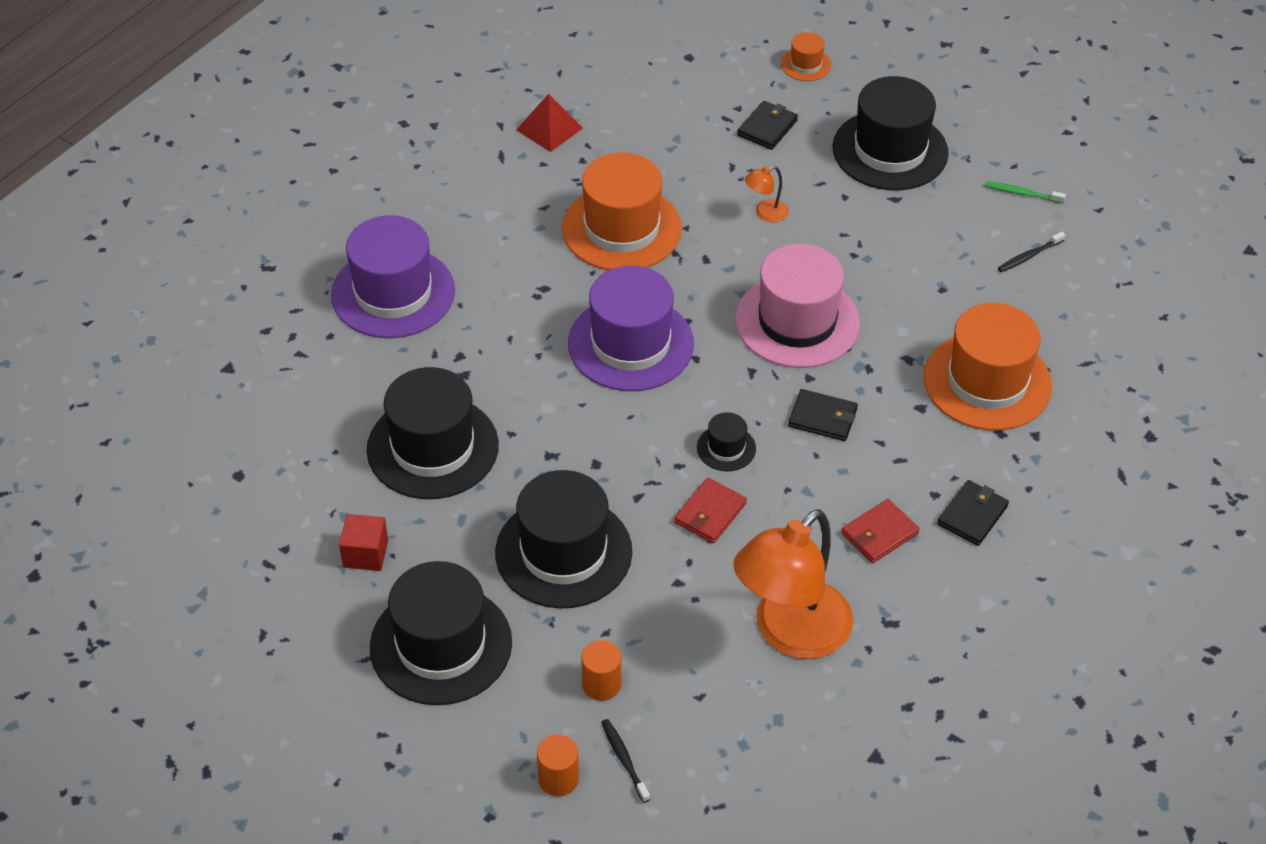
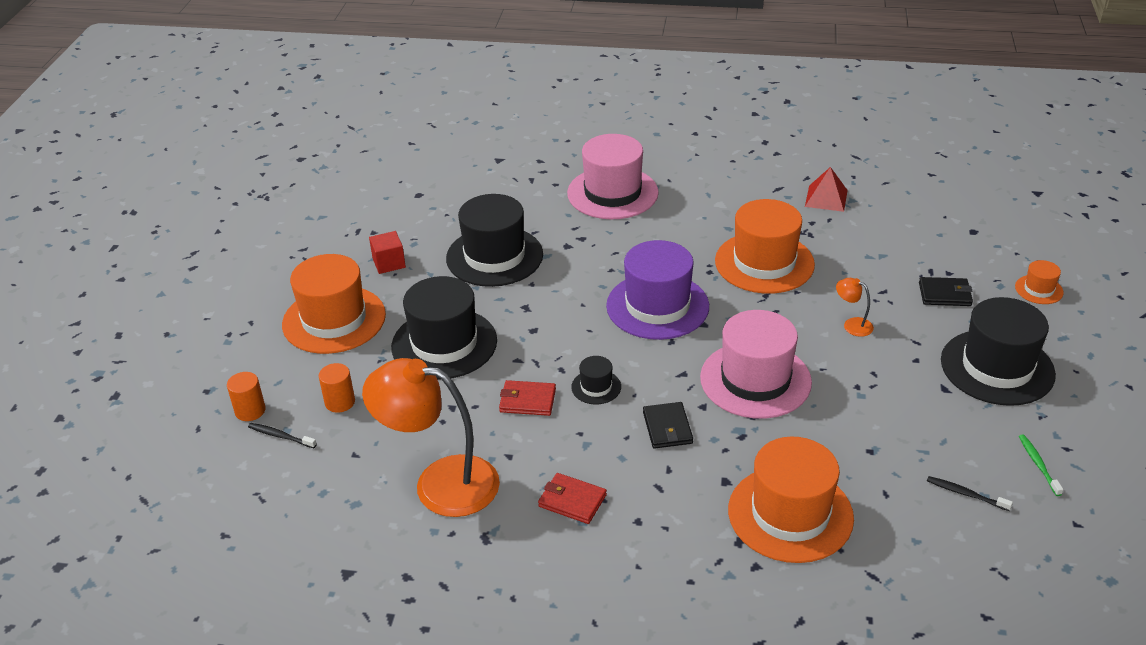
camera: 65 degrees right, 10 degrees down
purple hat [331,215,455,338] -> pink hat [567,134,659,219]
black hat [370,561,512,705] -> orange hat [282,254,386,354]
black toothbrush [601,719,650,803] -> black toothbrush turned 105 degrees counterclockwise [248,423,317,448]
black wallet [937,480,1009,546] -> none

